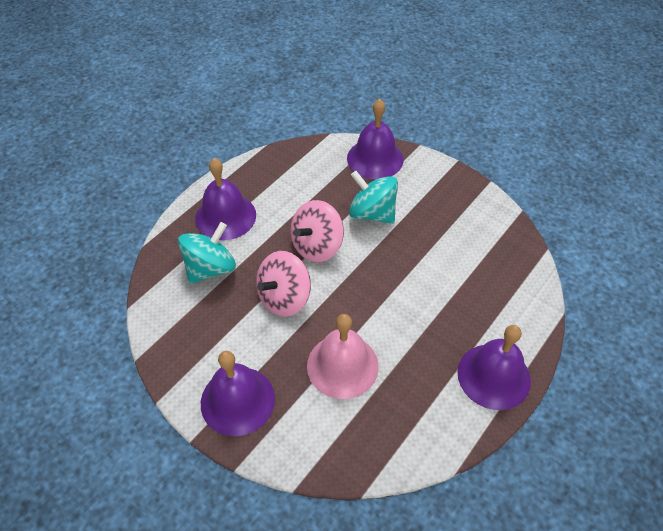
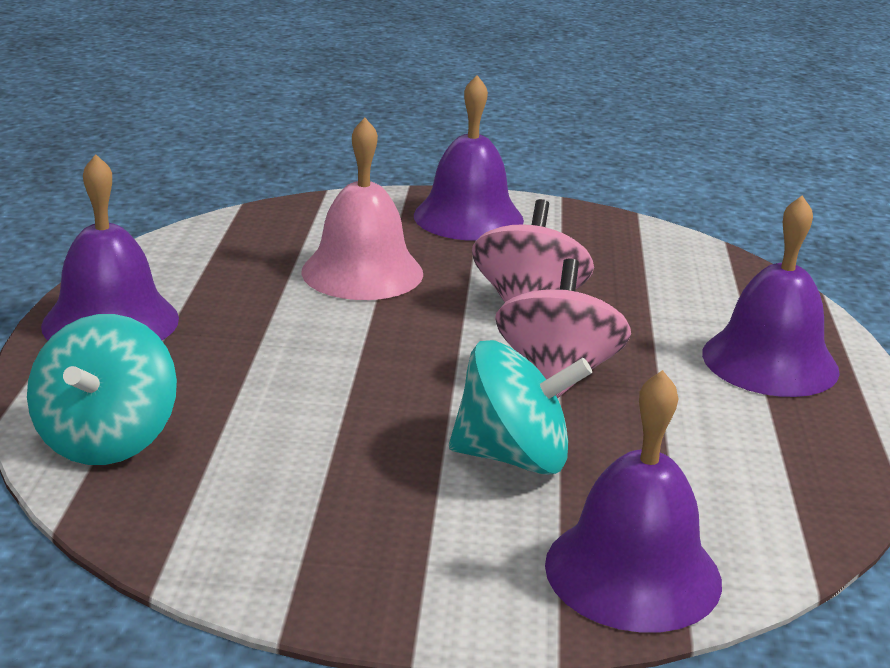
camera: 145 degrees right, 25 degrees down
turquoise spinning top [178,222,236,284] -> turquoise spinning top moved to [27,314,177,465]

